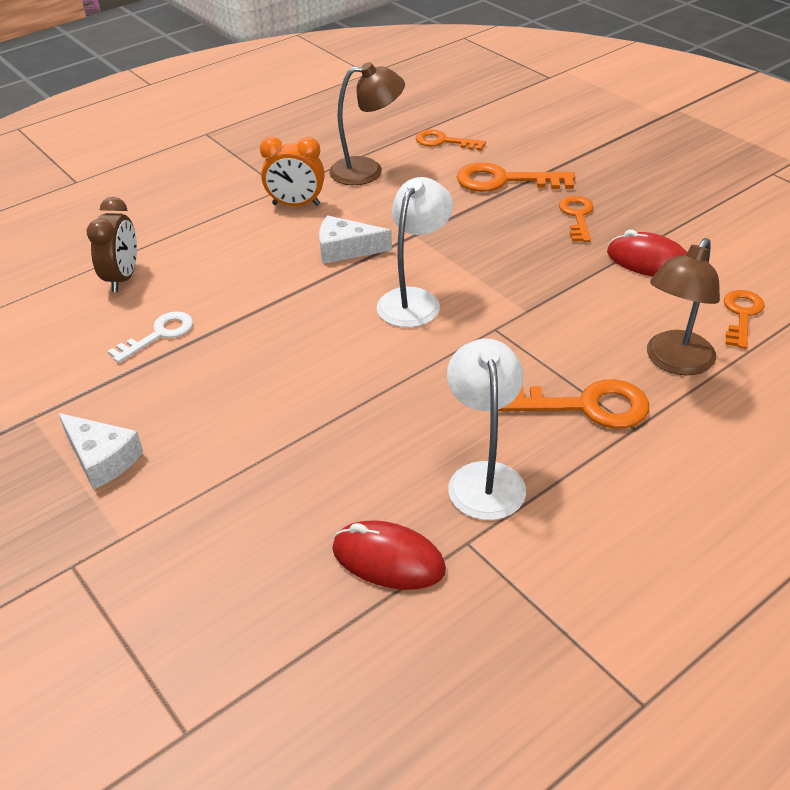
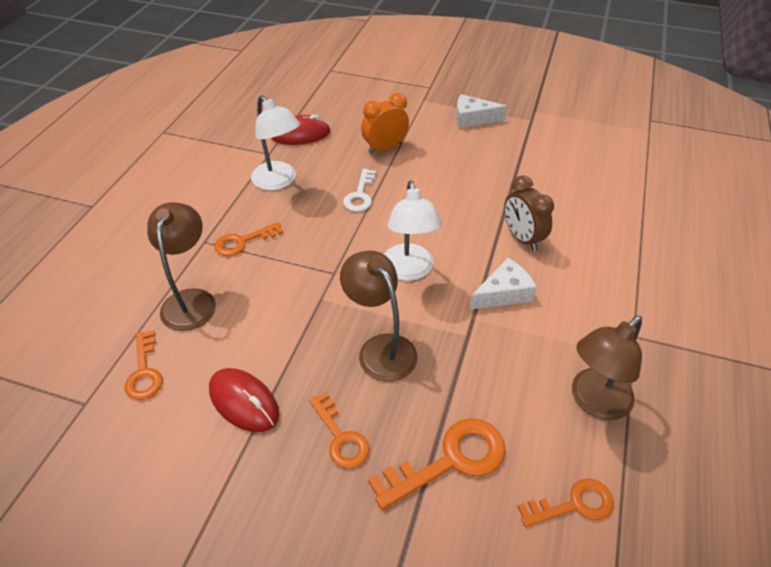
camera: 145 degrees right, 5 degrees up
brown clock [87,197,137,292] -> brown clock moved to [504,175,554,251]
white key [108,311,193,363] -> white key moved to [343,169,376,212]
orange clock [260,137,325,206] -> orange clock moved to [361,93,409,154]
orange key [498,379,649,429] -> orange key [214,222,284,256], size x0.64
red mouse [607,230,687,277] -> red mouse turned 45 degrees clockwise [209,368,279,432]
none -> brown lamp [340,251,418,382]

